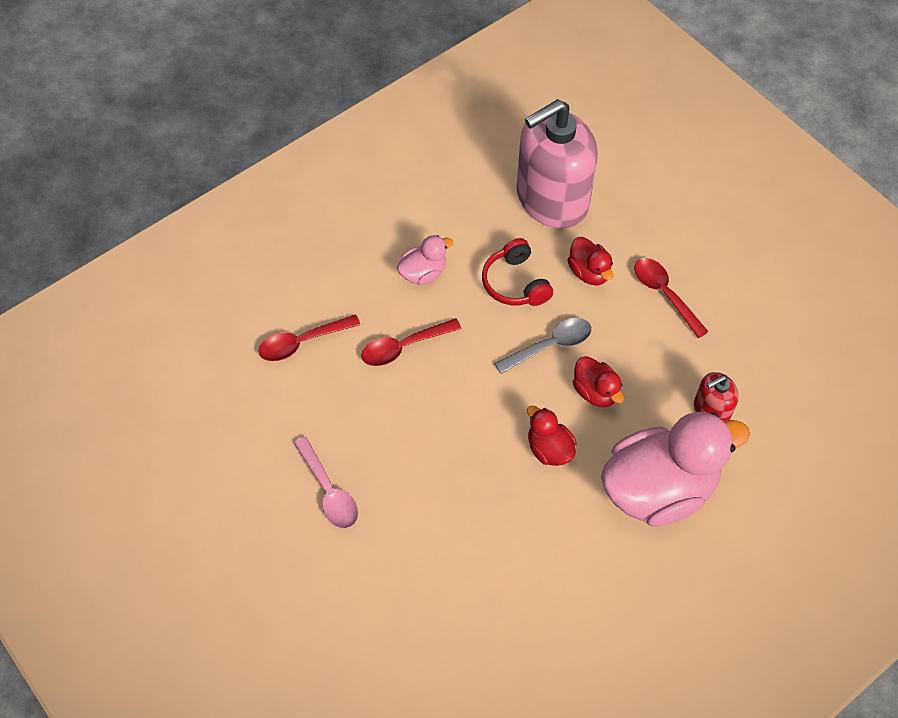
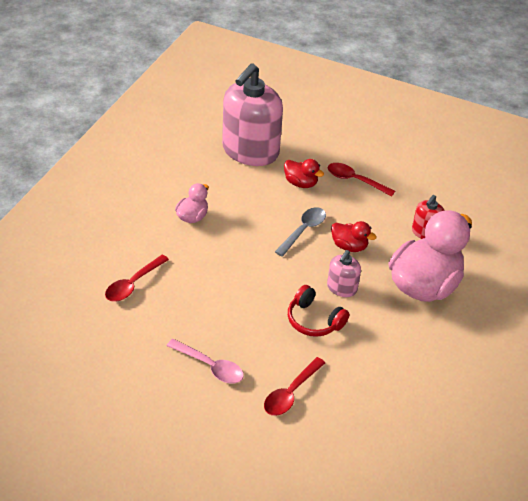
camera: 30 degrees left, 15 degrees down
red spoon [361,318,461,366] -> red spoon moved to [264,357,325,416]
red headphones [482,238,553,306] -> red headphones moved to [288,285,350,337]
red duck [527,405,577,466] -> pink soap dispenser [327,250,361,297]

